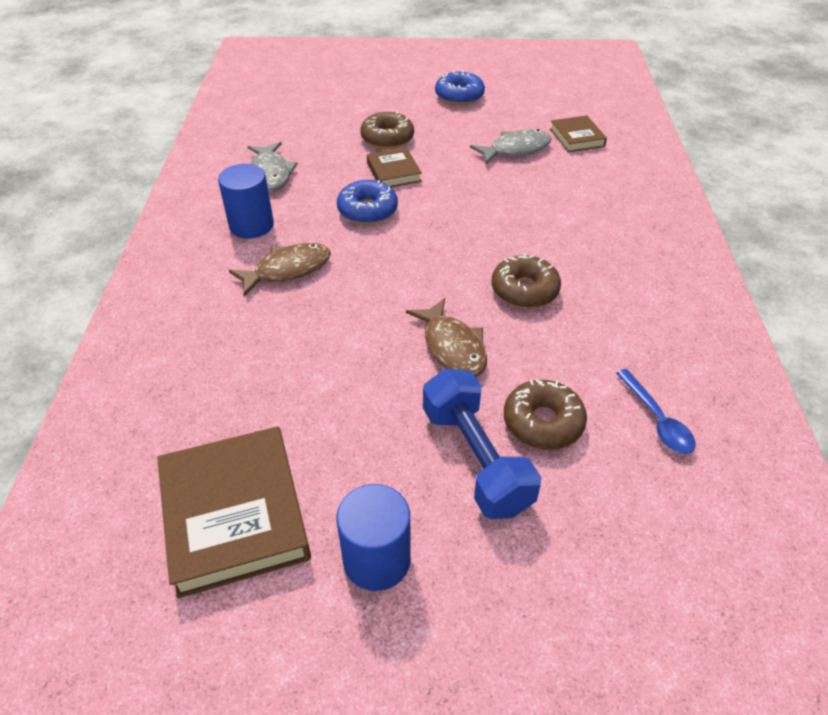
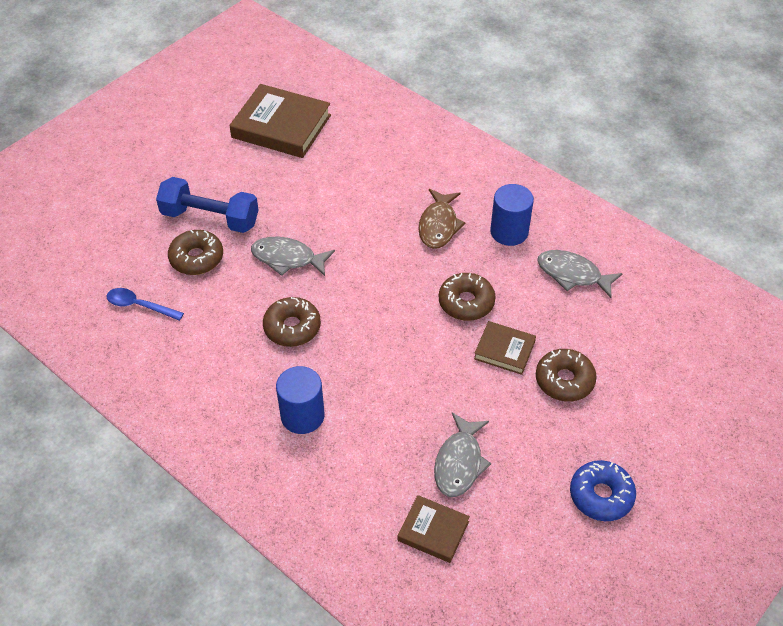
camera: 130 degrees right, 5 degrees up
blue cylinder [336,484,411,591] -> blue cylinder moved to [276,366,325,434]
blue donut [337,180,398,224] -> brown donut [439,273,496,321]
brown fish [406,298,487,377] -> grey fish [251,237,335,276]

